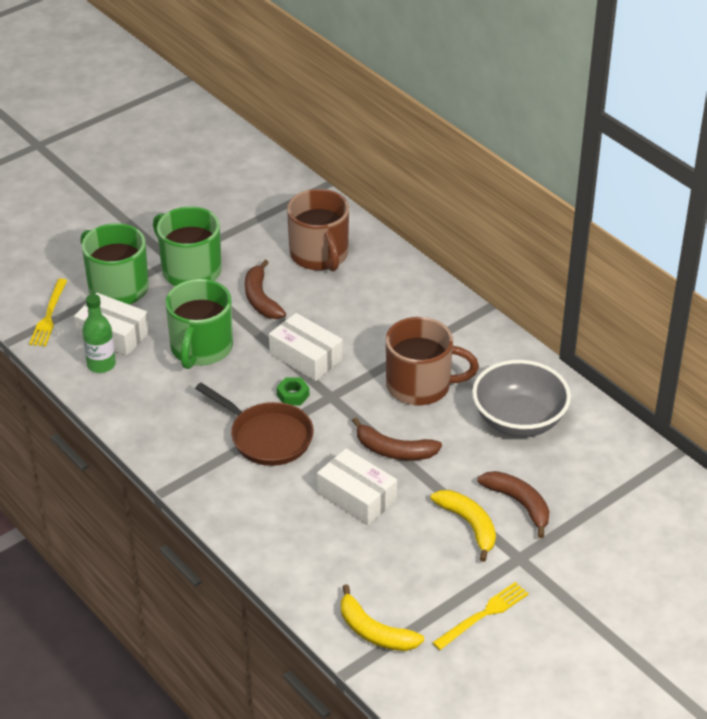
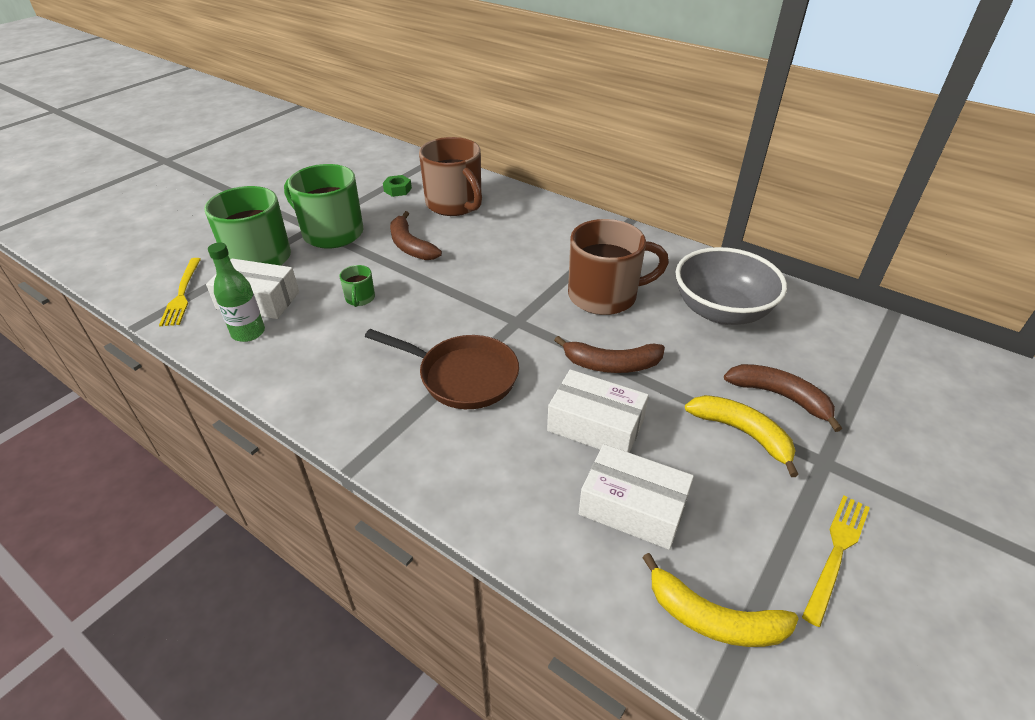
camera: 15 degrees left, 0 degrees up
green mug [165,279,233,369] -> green mug [339,265,375,307], size x0.43
white box [269,313,343,381] -> white box moved to [579,444,694,550]
green nut [277,377,309,405] -> green nut moved to [383,175,412,197]

